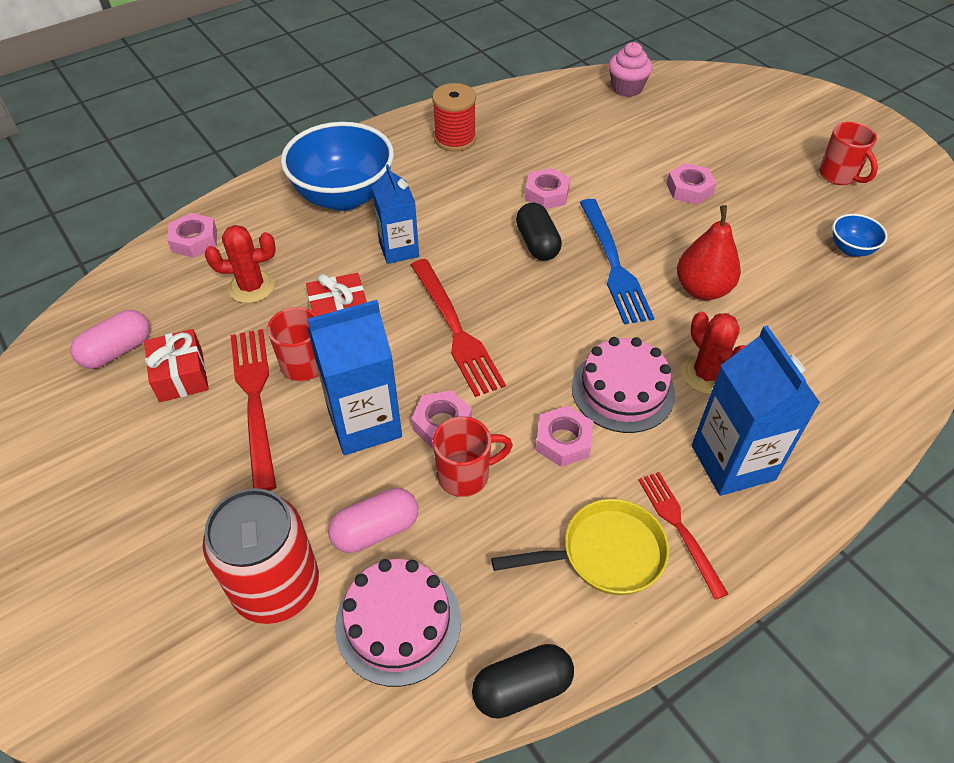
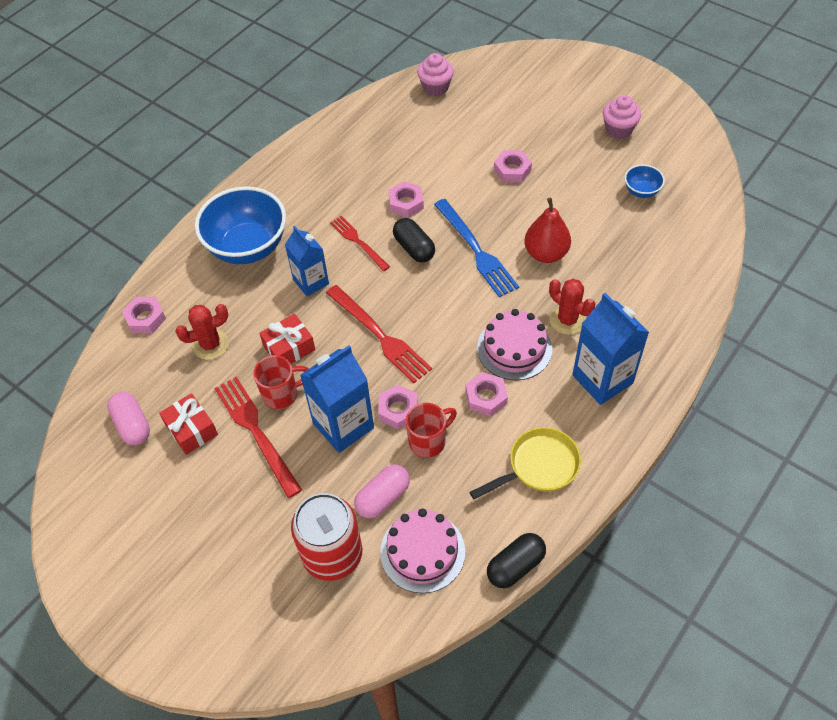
camera: 15 degrees left, 5 degrees up
pink capsule [70,310,150,369] -> pink capsule turned 60 degrees counterclockwise [107,392,150,445]
red spool [432,83,476,152] -> none
red fork [638,472,728,600] -> red fork moved to [330,216,390,271]
red mug [819,122,878,185] -> pink cupcake [603,95,641,139]

